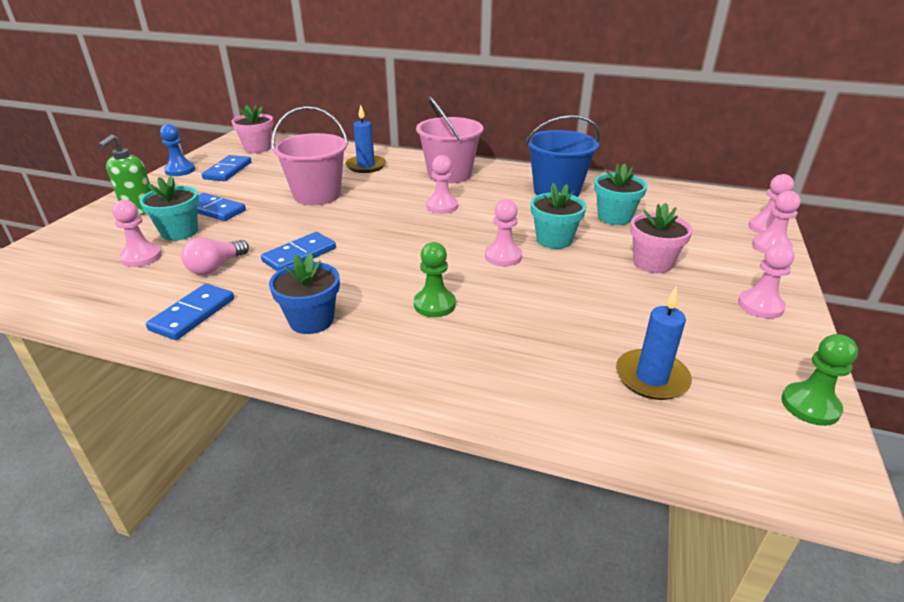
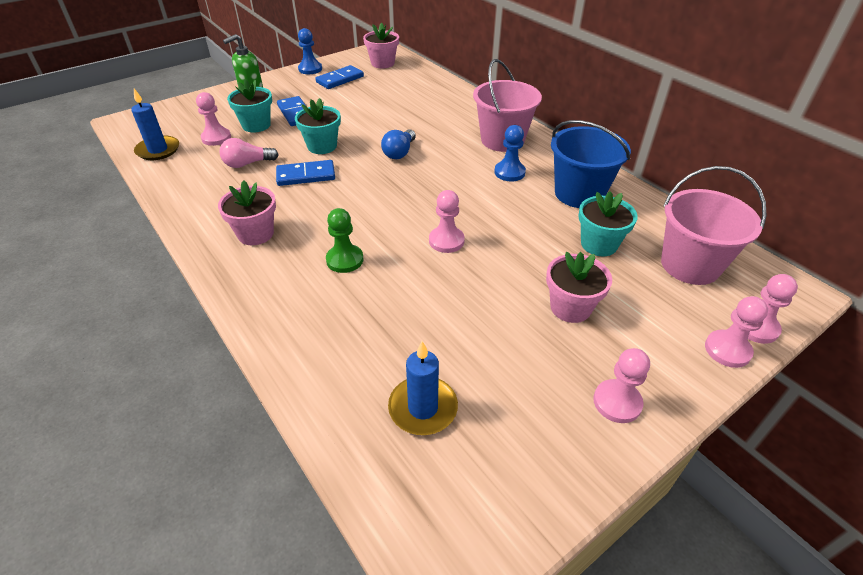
camera: 35 degrees right, 10 degrees up
blue domino [146,284,234,340] -> none
blue flower pot [269,253,340,334] -> pink flower pot [218,180,276,245]
pink bucket [272,106,348,205] -> pink bucket moved to [661,166,767,285]
blue candle [346,104,386,173] -> blue candle moved to [131,89,179,160]
pink pawn [426,155,458,214] -> none
turquoise flower pot [531,183,587,249] -> turquoise flower pot moved to [295,98,341,154]
green pawn [781,334,858,426] -> none
none -> blue light bulb [381,129,416,159]
none -> blue pawn [494,125,526,181]

